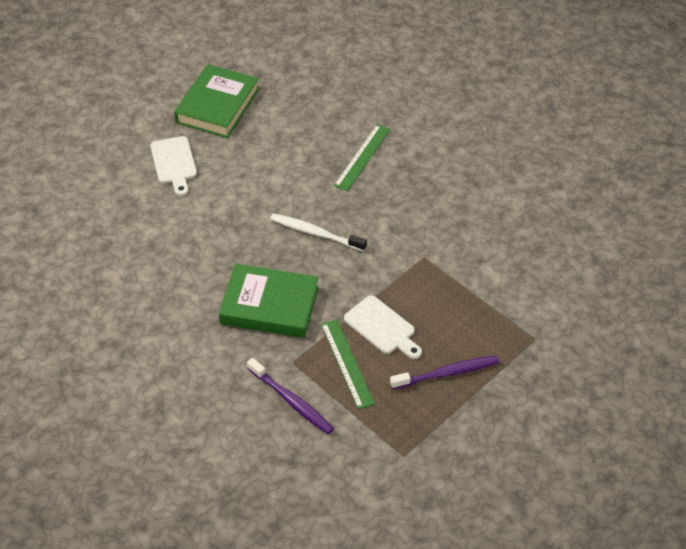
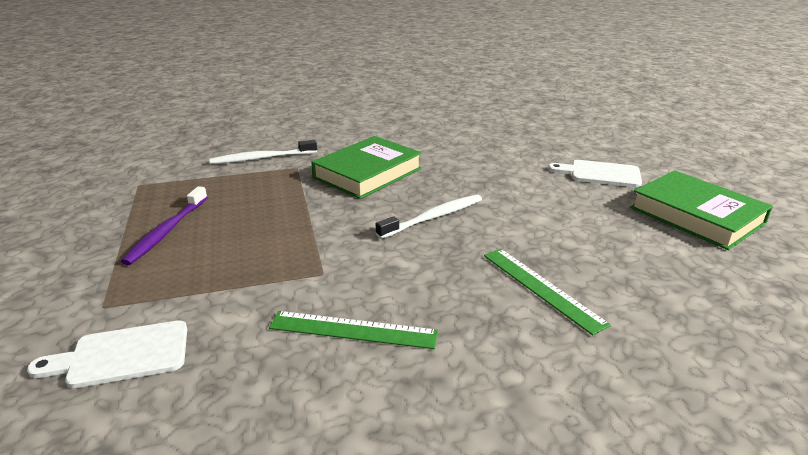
camera: 120 degrees right, 20 degrees down
purple toothbrush [247,358,334,434] -> white toothbrush [209,140,317,164]
green ruler [321,319,375,409] -> green ruler moved to [269,311,438,349]
white cutting board [344,295,422,359] -> white cutting board moved to [27,320,187,388]

